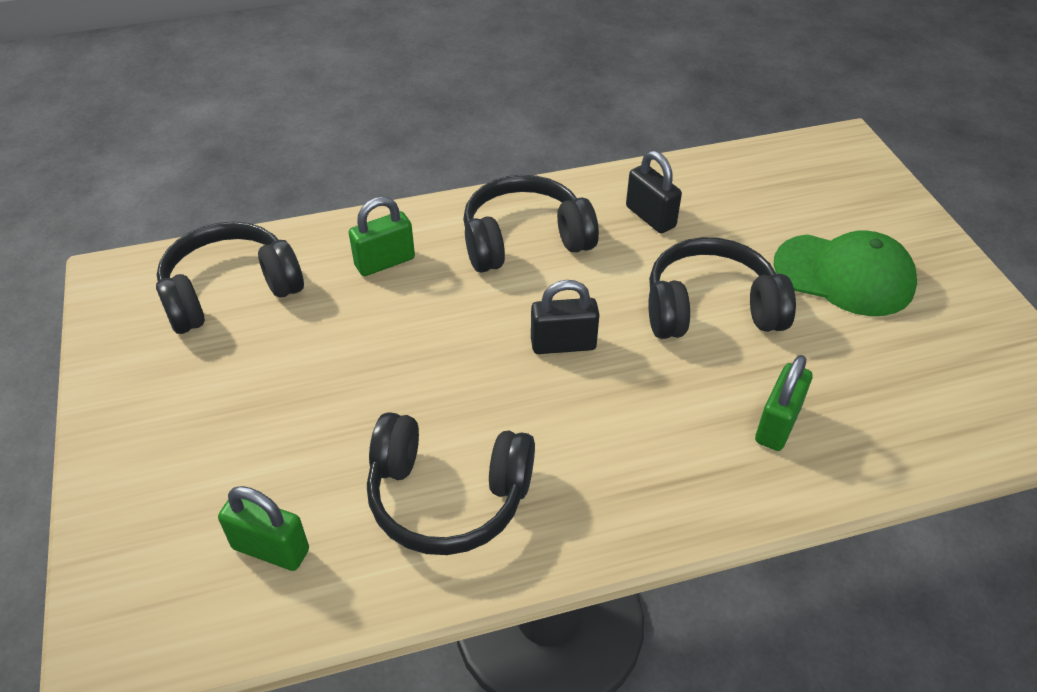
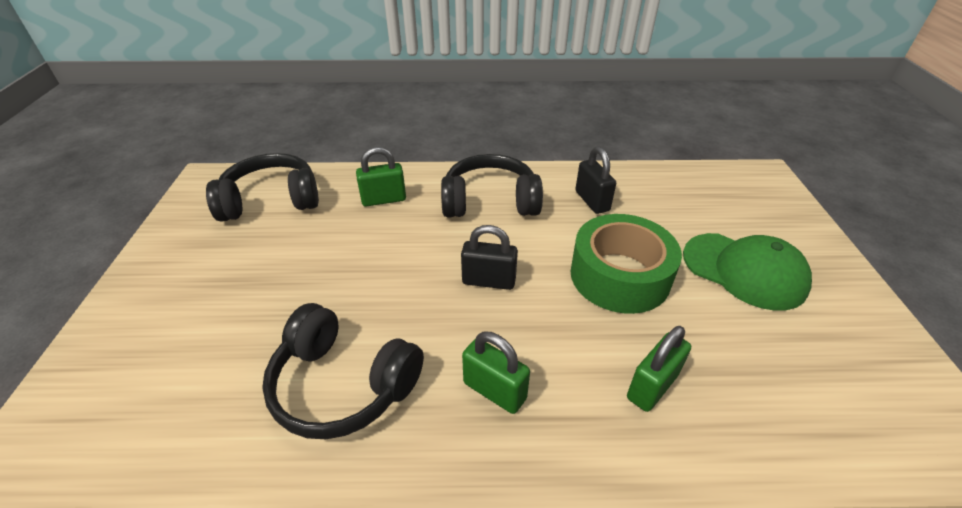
camera: 15 degrees right, 5 degrees down
green padlock [218,486,309,571] -> green padlock moved to [462,331,530,414]
black headphones [648,237,796,339] -> green tape [570,214,682,314]

